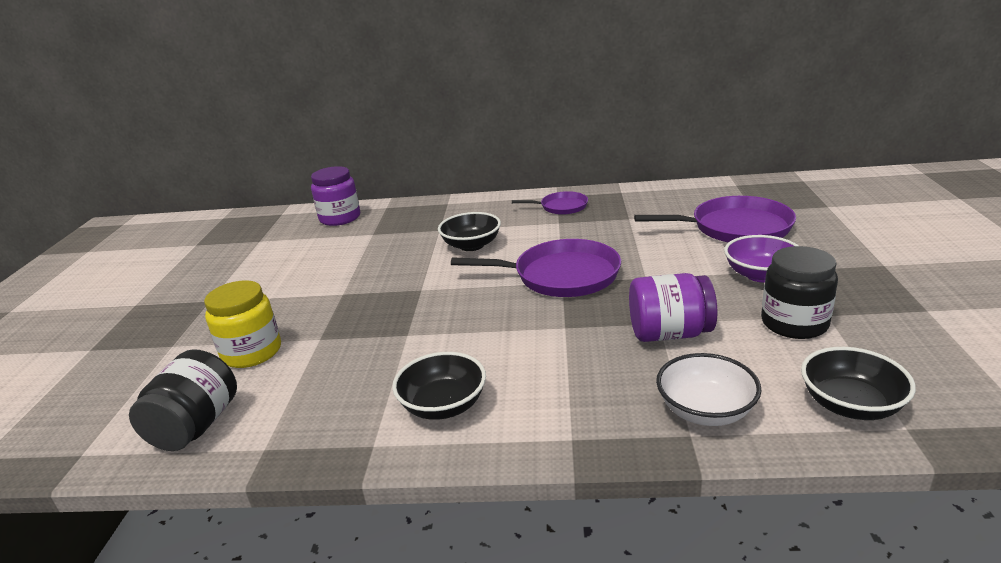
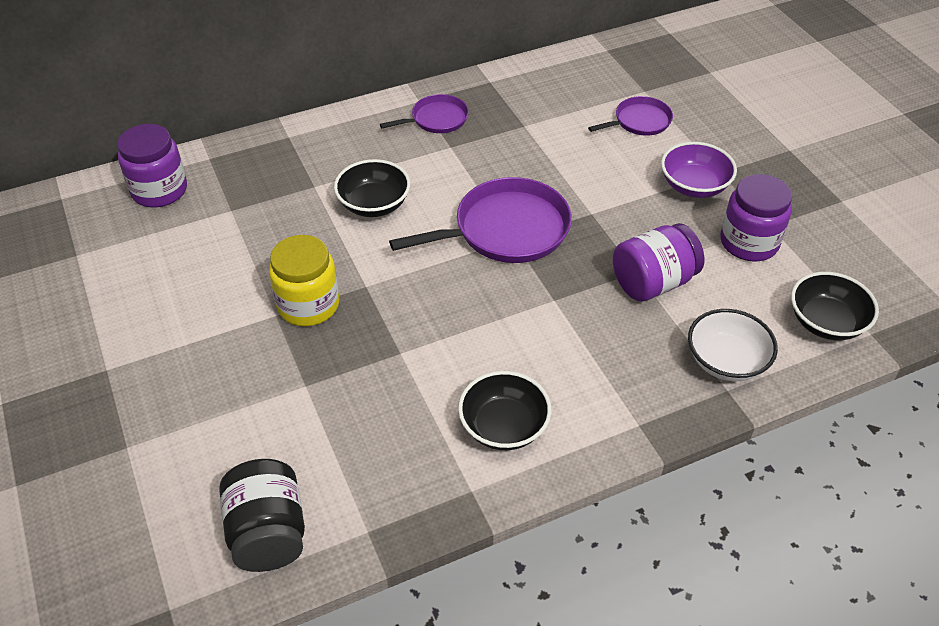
camera: 30 degrees left, 20 degrees up
yellow jar [204,280,281,368] -> yellow jar moved to [269,235,339,326]
purple pan [634,196,796,243] -> purple pan [588,96,673,136], size x0.55
black jar [761,246,838,339] -> purple jar [720,174,792,261]

